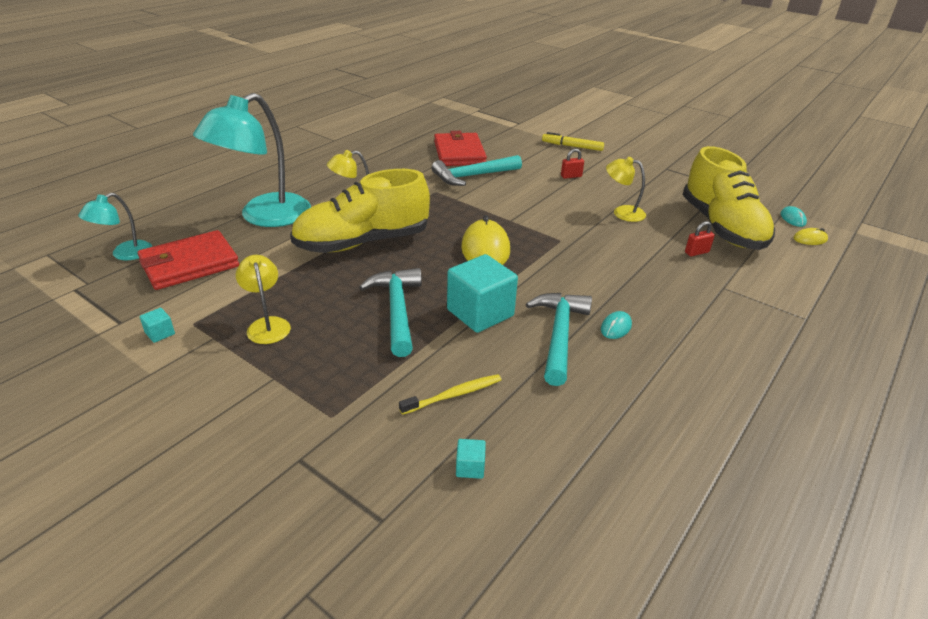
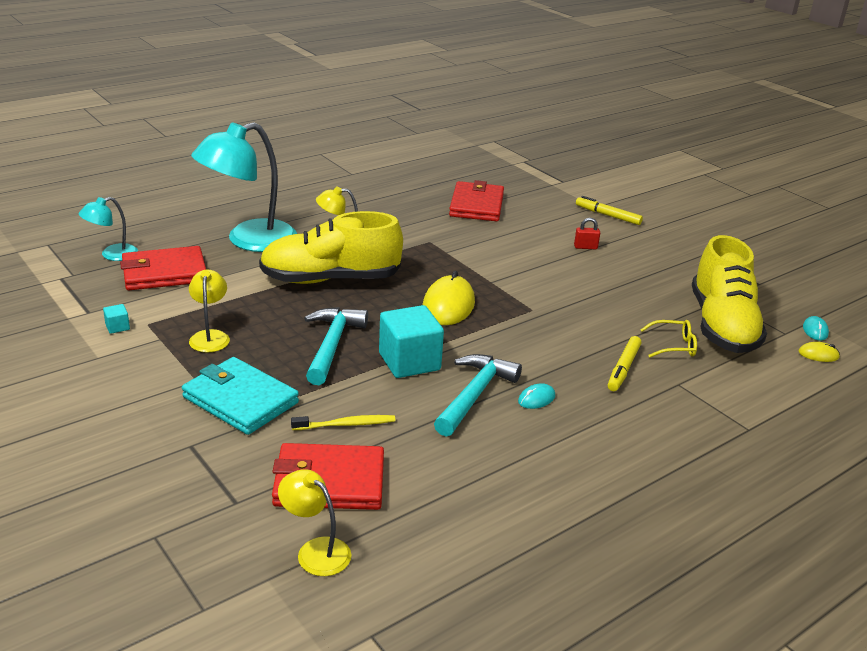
camera: 15 degrees right, 5 degrees down
turquoise hammer [431,155,522,186] -> none
turquoise cube [456,439,486,479] -> red wallet [272,443,384,510]
yellow lamp [606,157,646,222] -> yellow lamp moved to [278,469,352,576]
red padlock [685,221,715,256] -> yellow glasses [640,320,697,358]
none -> turquoise wallet [182,357,299,435]
none -> yellow marker [608,336,641,391]

